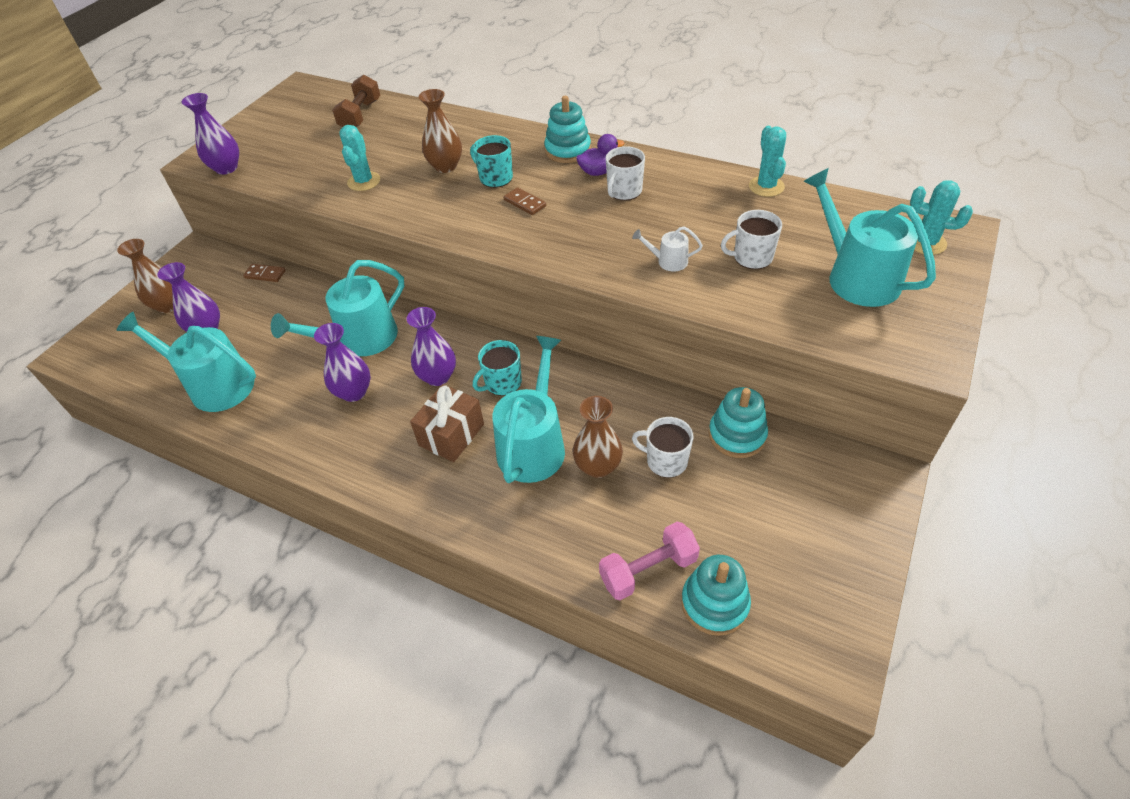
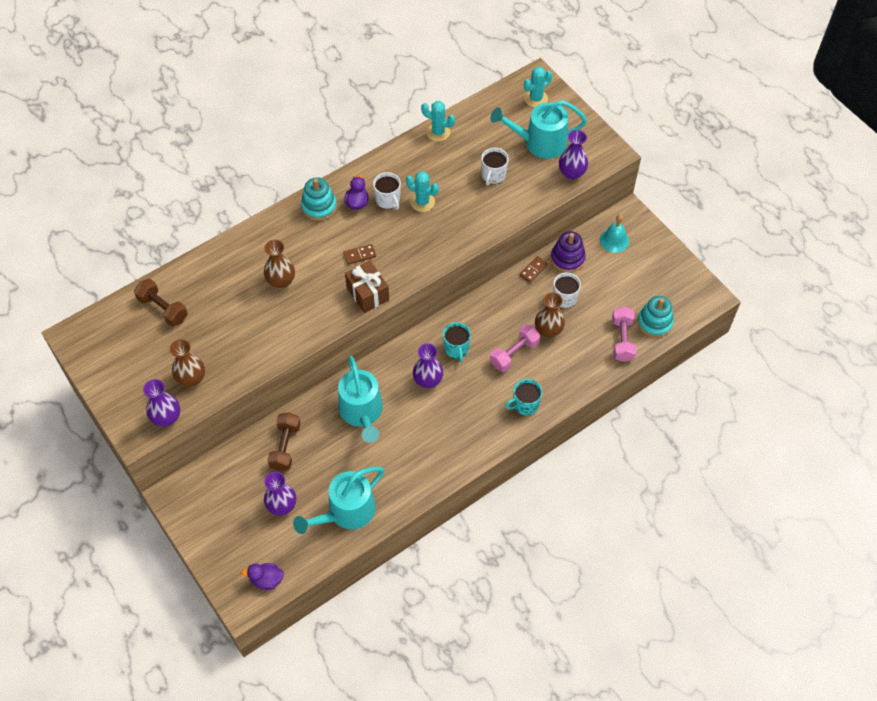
camera: 65 degrees left, 10 degrees up
brown vase [117,239,173,313] -> brown vase moved to [170,339,205,387]
brown domino [243,264,286,282] -> brown domino moved to [520,256,548,283]
purple vase [314,323,371,402] -> purple vase moved to [559,130,588,180]
turquoise cactus [339,125,380,191] -> turquoise cactus moved to [406,171,439,212]
brown gift [410,384,484,462] -> brown gift moved to [345,261,389,313]
turquoise mug [470,135,513,188] -> turquoise mug moved to [505,379,542,416]
turquoise watering can [492,336,565,483] -> pink dumbbell [490,324,540,372]
white watering can [632,227,703,272] -> none
turquoise stacking toy [709,387,768,458] -> purple stacking toy [551,231,586,273]
none -> purple duck [241,563,284,590]
none -> brown dumbbell [267,412,301,471]
none -> turquoise bell [600,214,629,253]

